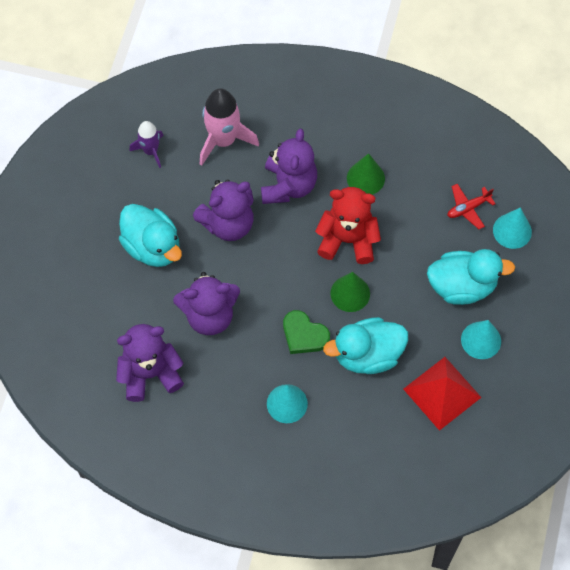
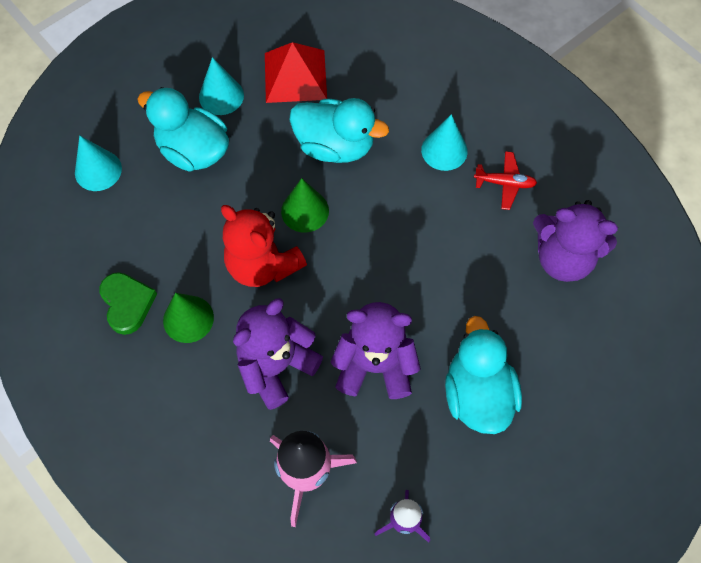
camera: 145 degrees left, 0 degrees up
purple teddy bear [173,272,240,335] -> none
green heart [283,310,330,354] -> green heart moved to [100,272,157,335]
red plane [447,184,496,229] -> red plane moved to [474,151,537,210]

